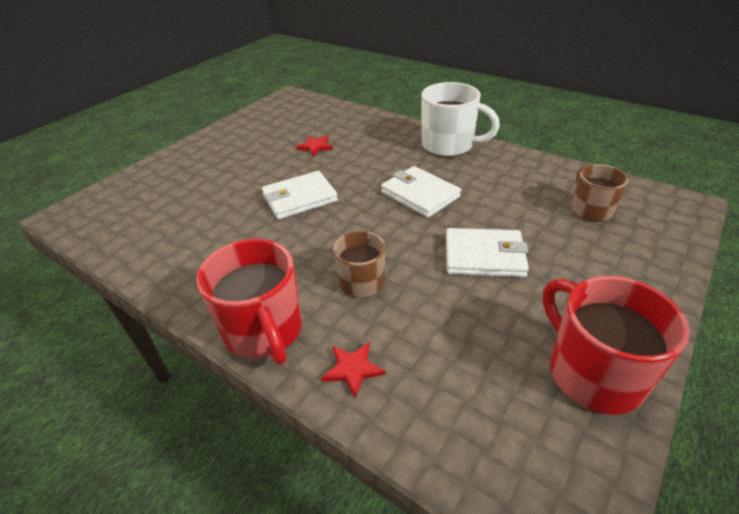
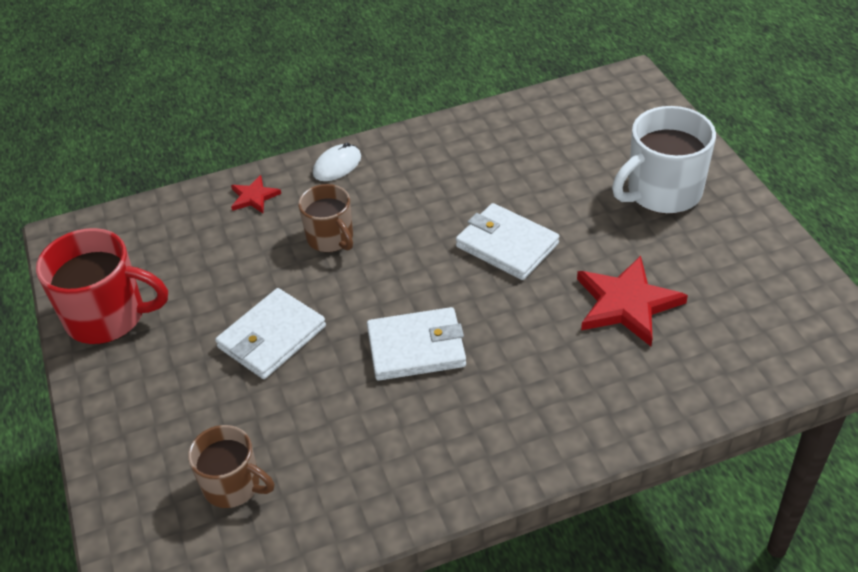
camera: 125 degrees right, 5 degrees up
red mug [196,239,302,365] -> white mouse [313,142,361,181]
white wallet [262,171,338,219] -> white wallet turned 60 degrees counterclockwise [456,203,559,280]
red star [296,136,333,157] -> red star [577,256,688,346], size x1.90
white mug [421,82,500,157] -> white mug moved to [612,106,716,214]

